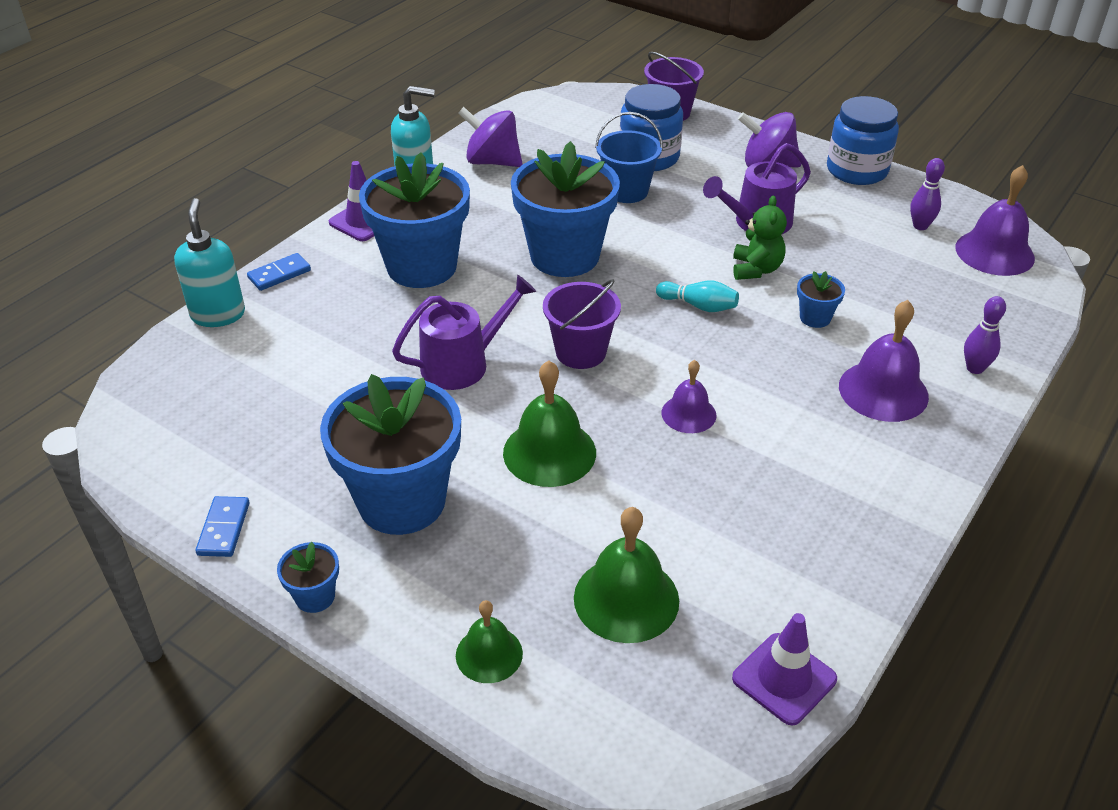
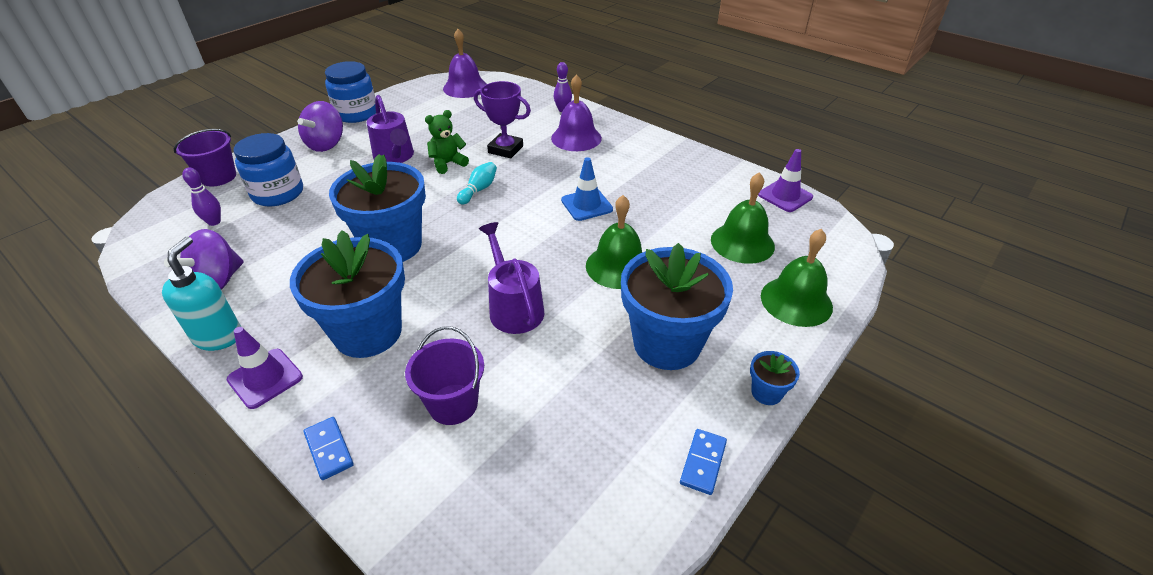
camera: 85 degrees left, 0 degrees up
turquoise soap dispenser [174,198,245,327] -> none
blue domino [195,496,250,557] -> blue domino turned 75 degrees counterclockwise [680,429,727,495]
green bell [456,600,523,683] -> green bell [761,229,833,327], size x1.64
purple bucket [543,279,621,369] -> purple bucket moved to [405,326,484,425]
blue bucket [595,112,663,203] -> none
purple bell [662,360,716,433] -> blue traffic cone [561,157,613,221]
green teddy bear [733,195,787,280] -> green teddy bear turned 45 degrees counterclockwise [425,110,469,174]
blue flower pot [797,271,845,328] -> purple trophy [474,81,531,159]
purple bowling pin [910,158,945,230] -> purple bowling pin moved to [182,167,221,226]

